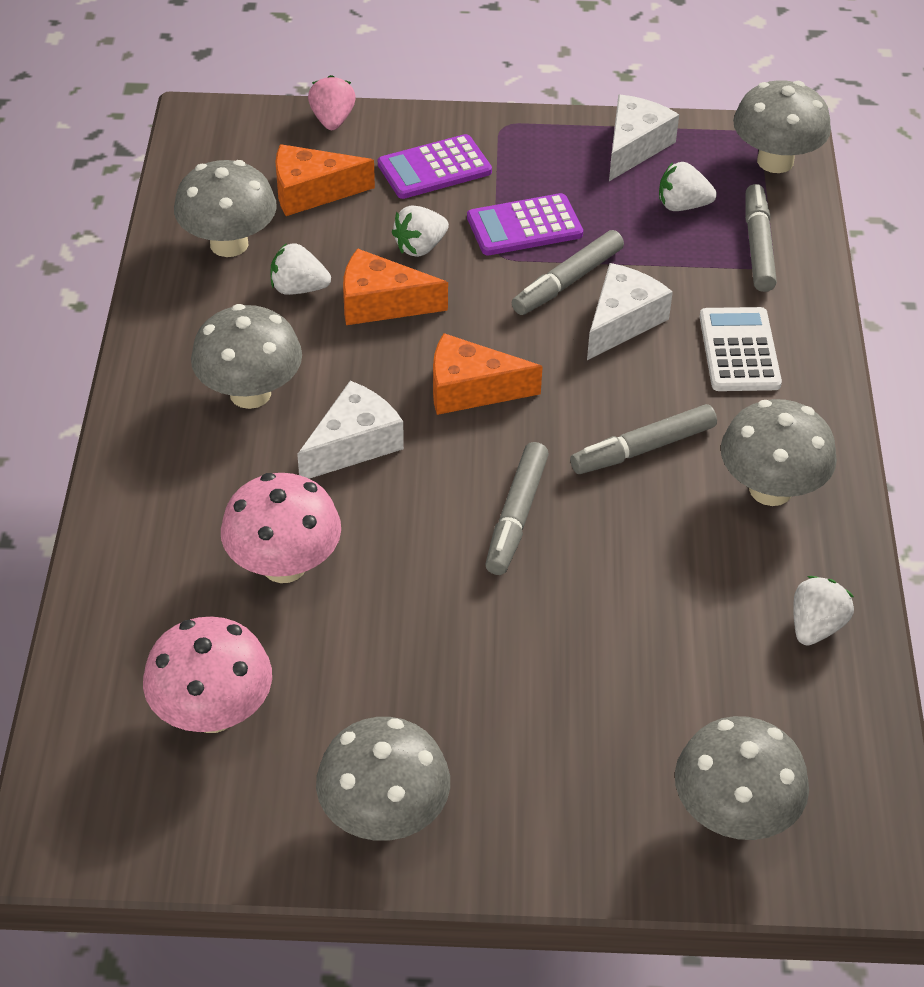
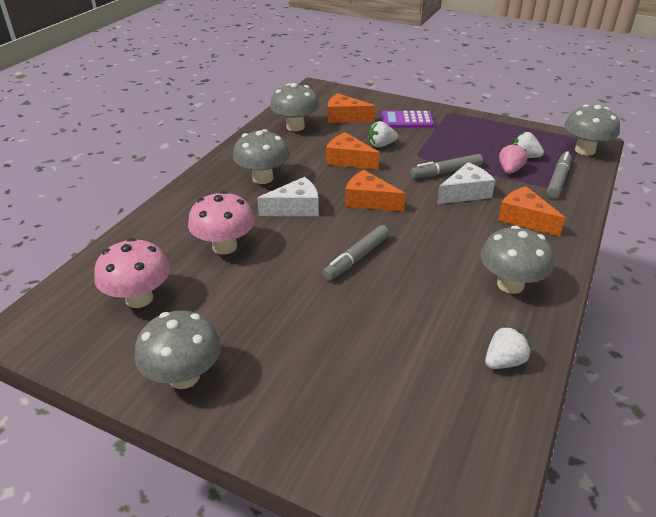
camera: 25 degrees right, 10 degrees down
white strawberry [270,243,331,295] -> none
pink strawberry [308,75,356,130] -> pink strawberry moved to [499,144,527,174]
purple calculator [467,193,583,255] -> none
grey marker [570,404,717,474] -> none
white cheese [609,95,679,181] -> none
grey mushroom [675,716,809,840] -> none
white calculator [700,307,782,391] -> orange cheese [498,186,565,237]

